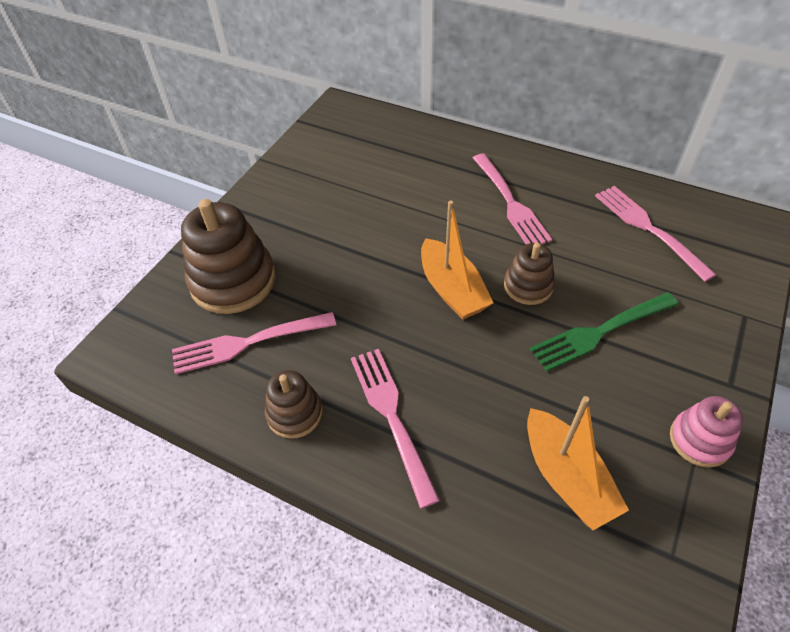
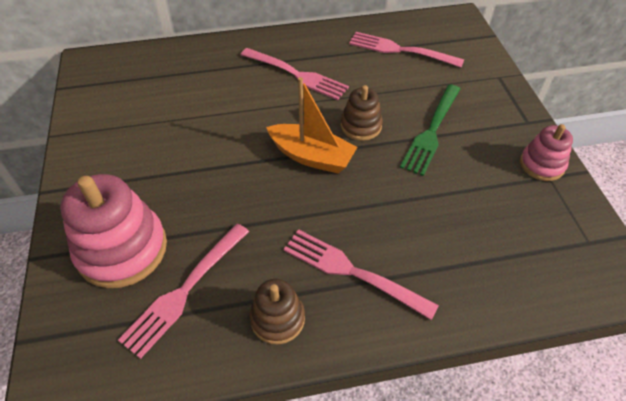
camera: 40 degrees left, 0 degrees up
brown stacking toy [181,199,276,314] -> pink stacking toy [60,174,167,288]
orange boat [527,396,629,530] -> none

